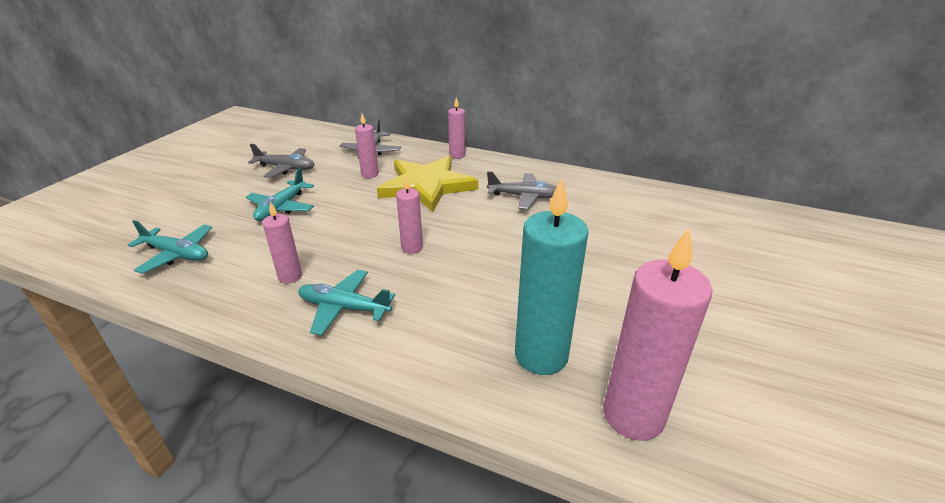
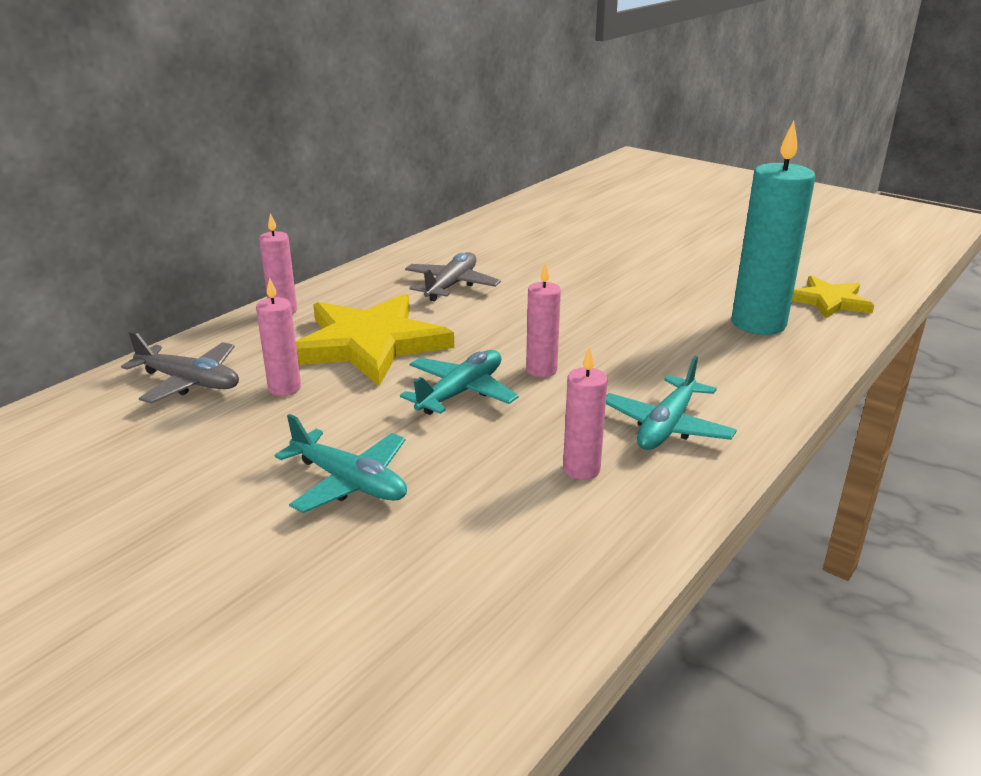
camera: 75 degrees left, 5 degrees down
turquoise plane [128,220,212,274] -> turquoise plane moved to [400,350,519,415]
grey plane [248,144,314,178] -> none
pink candle [603,228,712,441] -> yellow star [792,276,874,319]

